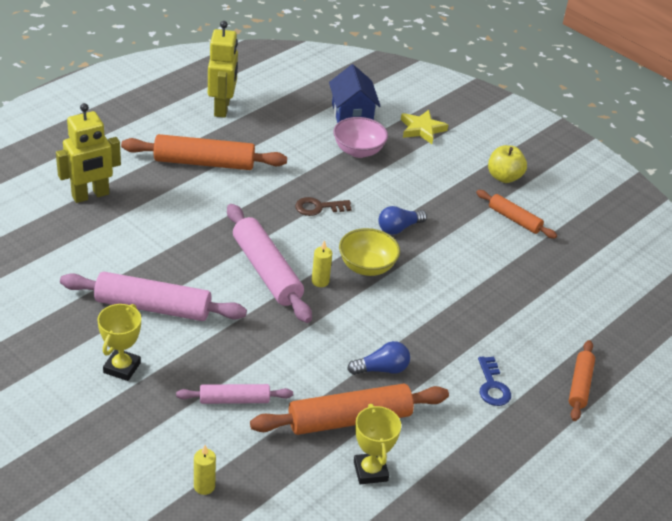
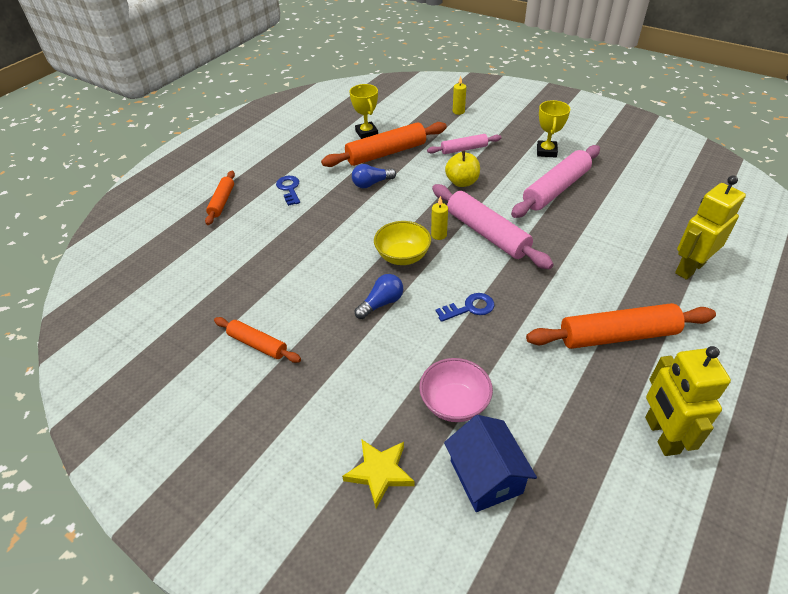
camera: 175 degrees right, 5 degrees up
pink rolling pin [60,272,247,321] -> pink rolling pin turned 45 degrees counterclockwise [511,145,600,218]
brown key [295,197,352,216] -> blue key [436,293,494,322]
yellow apple [488,145,527,183] -> yellow apple moved to [445,151,480,187]

